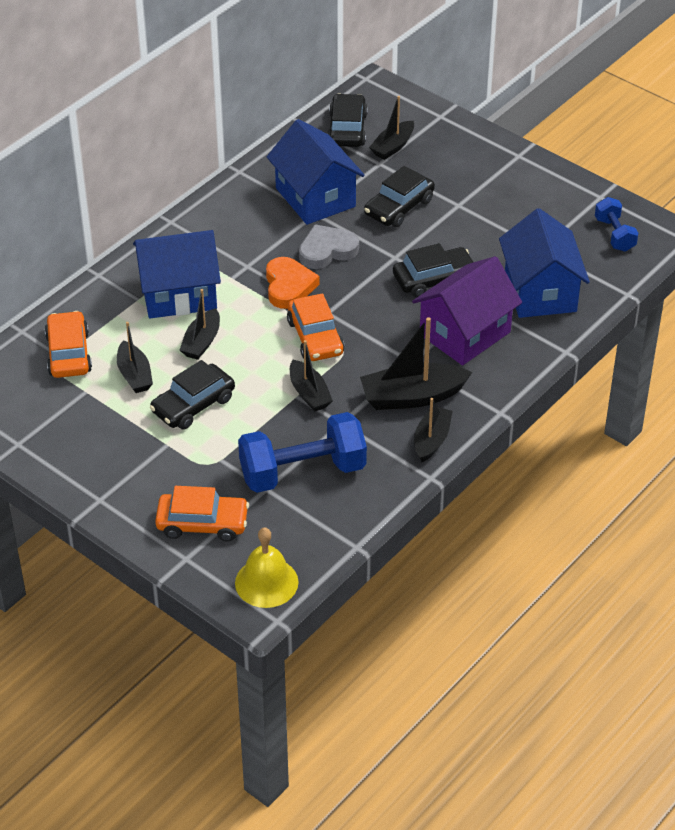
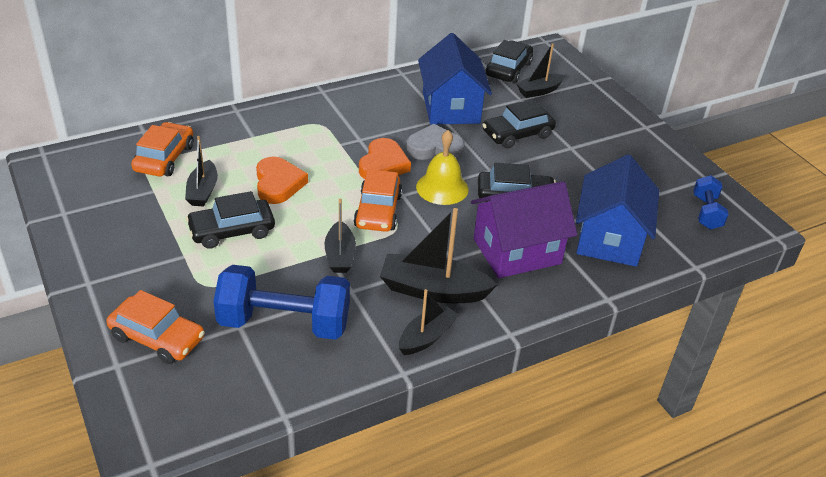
camera: 20 degrees right, 5 degrees down
blue house [133,230,221,319] -> none
black boat [180,289,220,360] -> orange heart [256,157,308,204]
yellow bell [235,527,298,608] -> yellow bell moved to [416,130,468,205]

